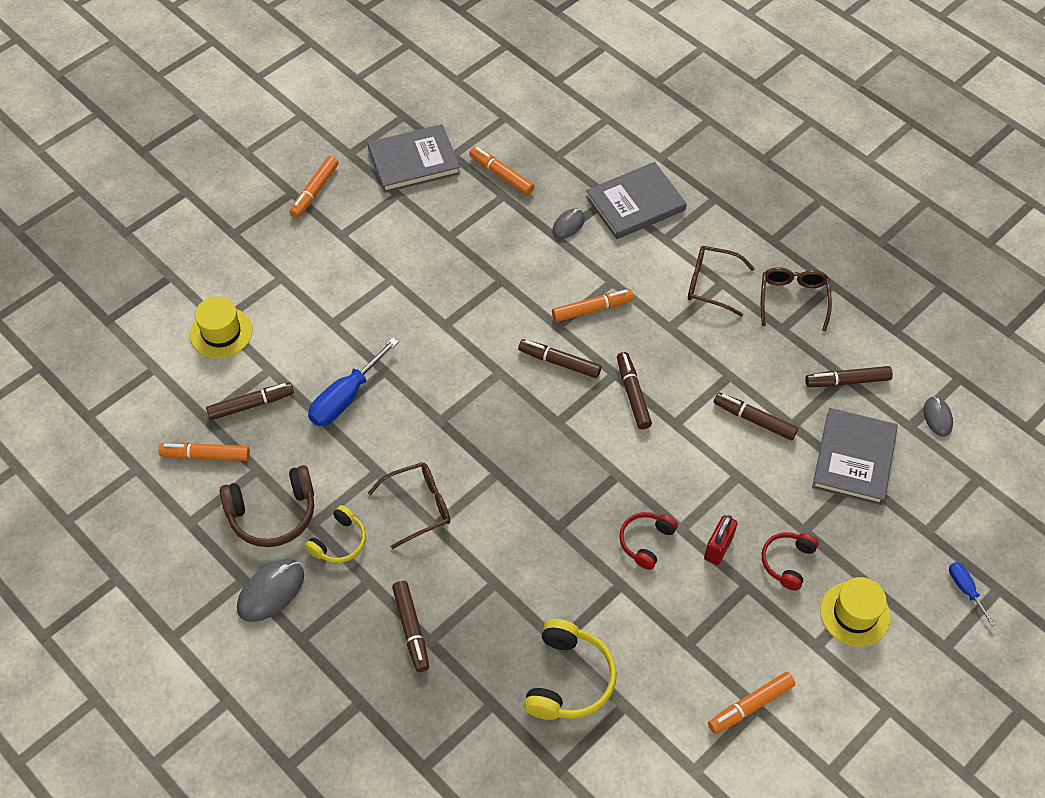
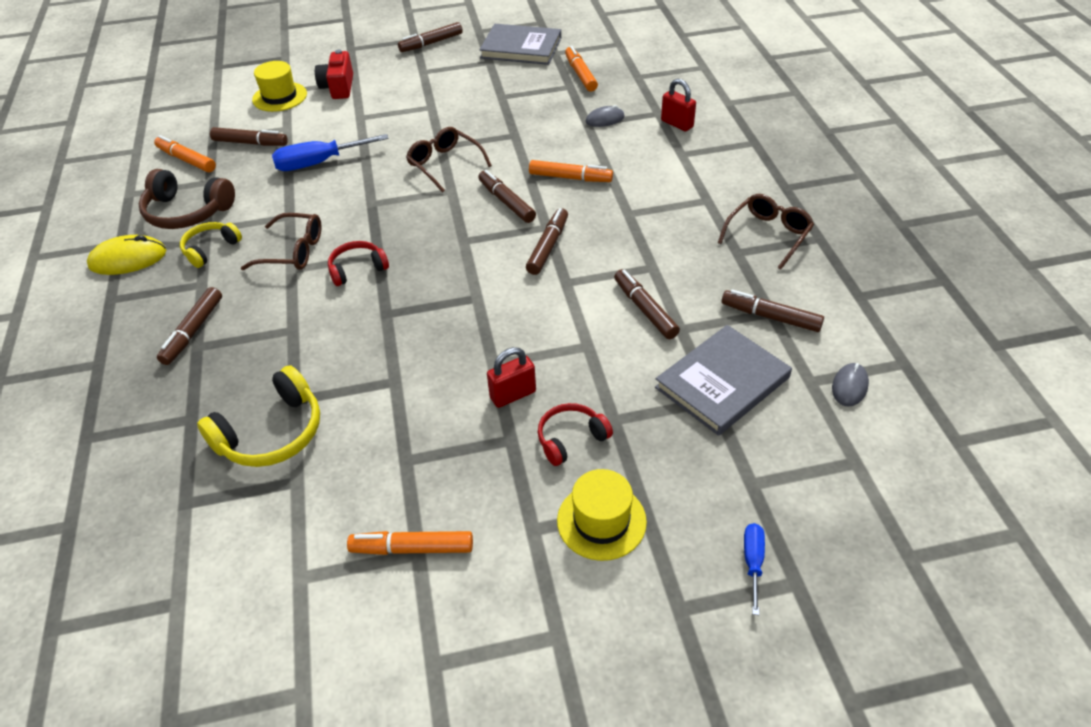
camera: 35 degrees right, 10 degrees down
grey mouse [237,559,304,622] -> yellow mouse [87,235,166,275]
orange marker [289,156,338,218] -> brown marker [398,22,463,52]
yellow headphones [305,505,366,563] -> yellow headphones turned 150 degrees clockwise [180,222,242,268]
grey book [586,162,687,239] -> red padlock [661,79,696,131]
red headphones [619,512,678,570] -> red headphones moved to [328,241,389,286]
brown glasses [688,246,755,317] -> brown glasses moved to [406,127,492,193]
none -> red camera [315,49,353,99]

